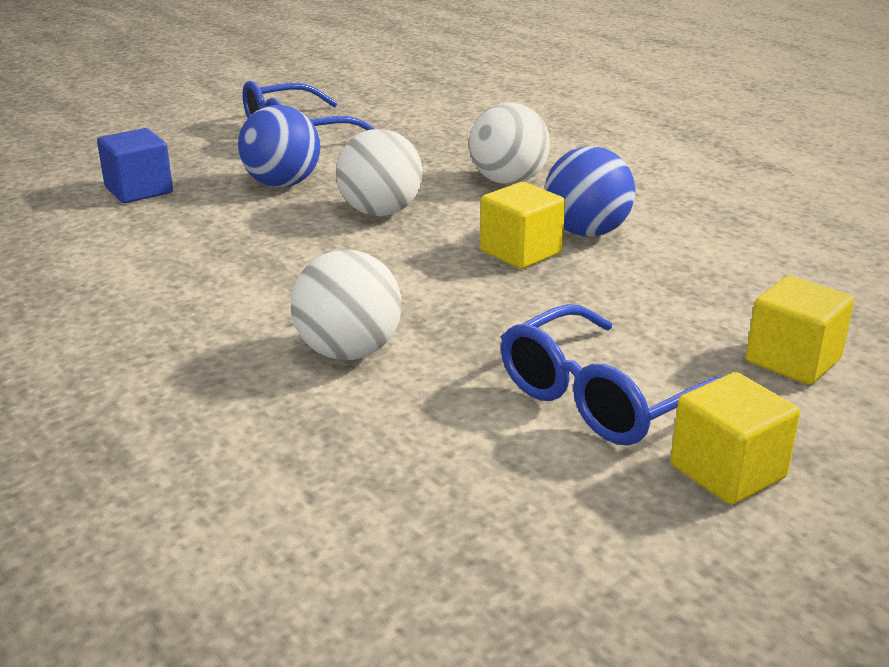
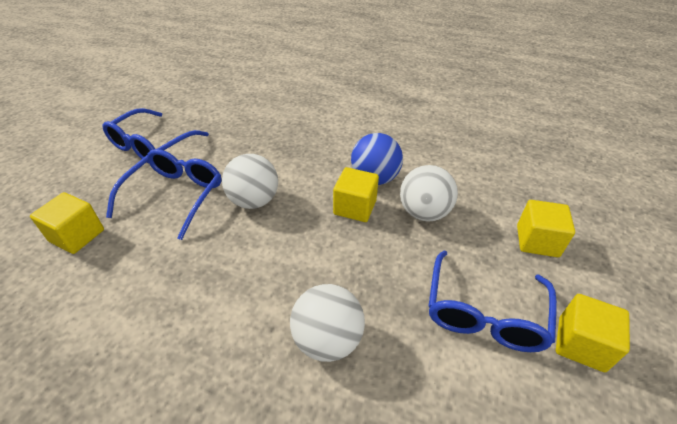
camera: 30 degrees left, 15 degrees up
blue cube [97,128,173,203] -> yellow cube [30,192,104,254]
blue ball [238,105,320,188] -> blue glasses [106,149,222,240]
white ball [469,103,550,185] -> white ball moved to [400,165,458,221]

